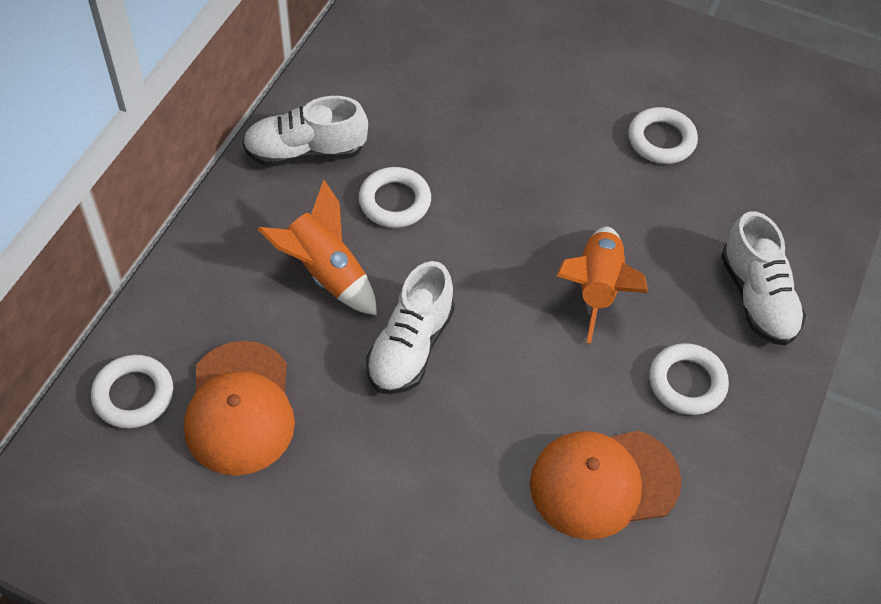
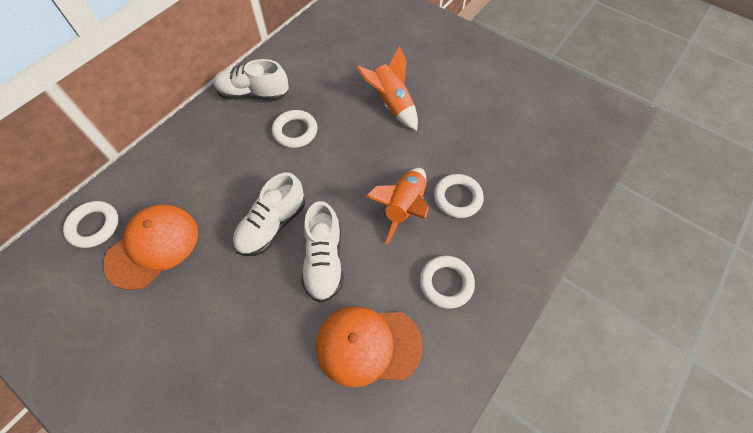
camera: 15 degrees right, 5 degrees up
orange cap [184,341,295,476] -> orange cap turned 150 degrees counterclockwise [103,204,198,290]
orange rocket [257,180,377,315] -> orange rocket moved to [356,46,418,131]
white ring [628,107,698,164] -> white ring moved to [434,174,484,218]
white shoe [721,211,806,345] -> white shoe moved to [301,201,344,303]

